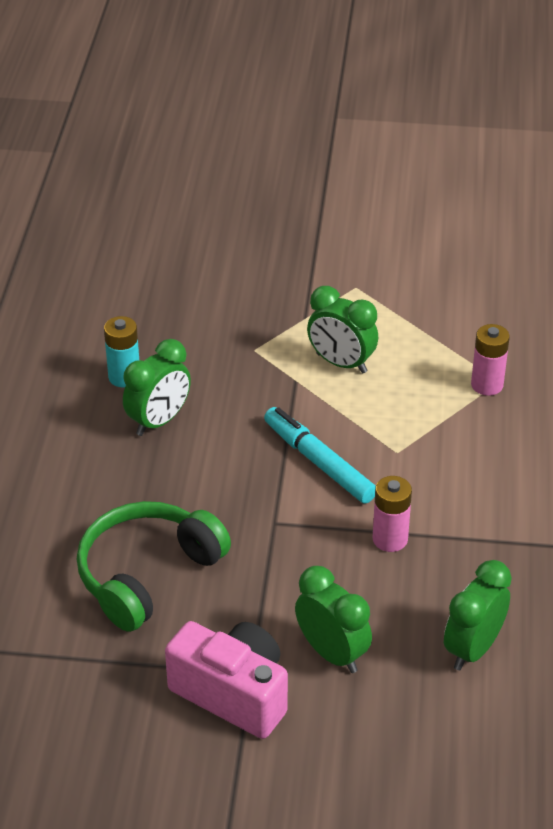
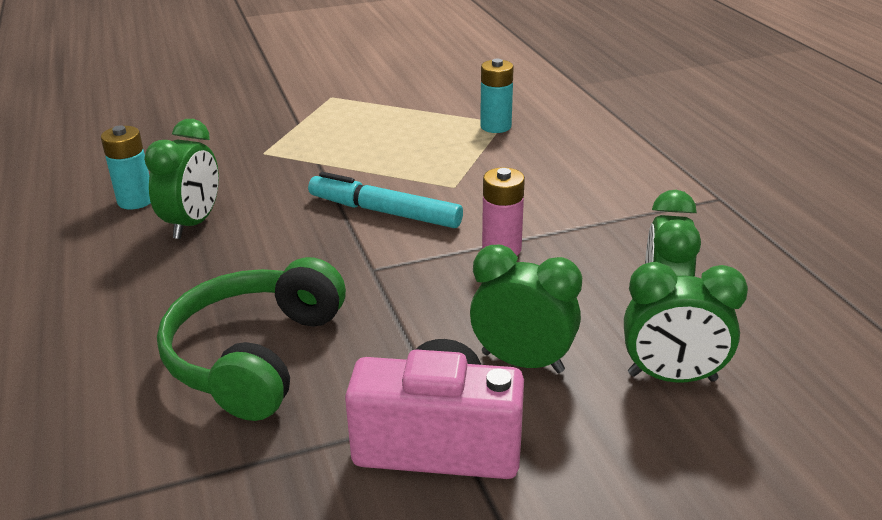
camera: 25 degrees left, 10 degrees down
green clock [307,286,378,373] -> green clock moved to [624,262,748,382]
pink battery [471,324,510,396] -> turquoise battery [480,59,514,133]

